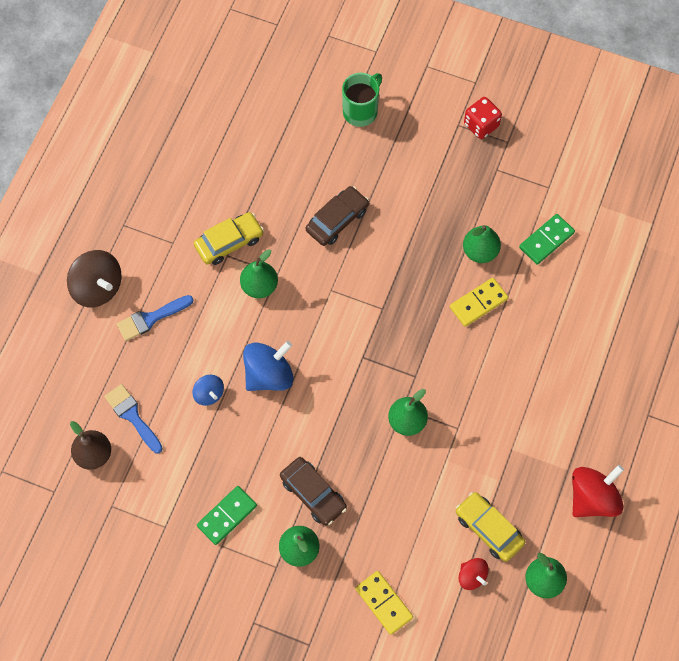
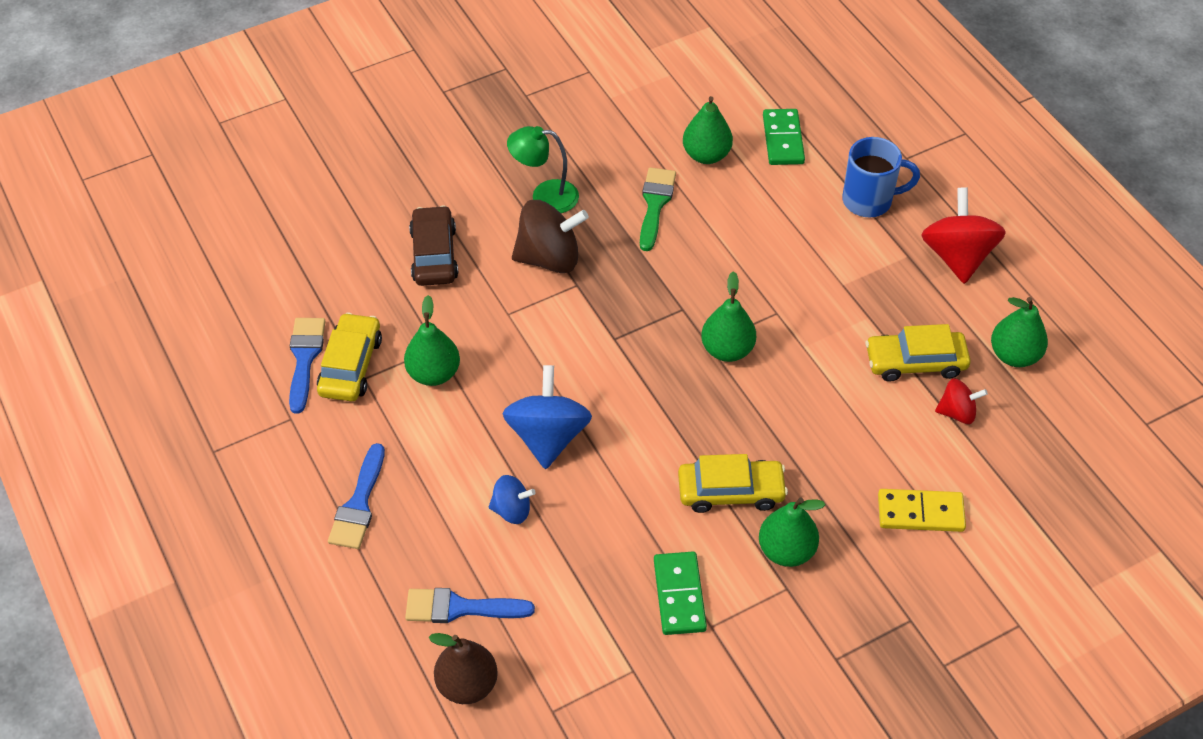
camera: 50 degrees left, 15 degrees down
brown spinning top [67,250,122,307] -> brown spinning top moved to [512,200,589,273]
brown car [280,457,347,526] -> yellow car [678,454,788,513]
green mug [342,73,382,127] -> none
yellow domino [450,278,508,327] -> green brush [640,167,676,251]
green pear [463,225,501,263] -> green pear moved to [683,96,733,164]
red dice [464,97,502,139] -> none
green domino [519,214,575,265] -> green domino moved to [763,109,805,165]
none -> blue brush [289,318,326,414]
none -> green lamp [507,126,579,213]
none -> blue mug [843,137,920,217]

